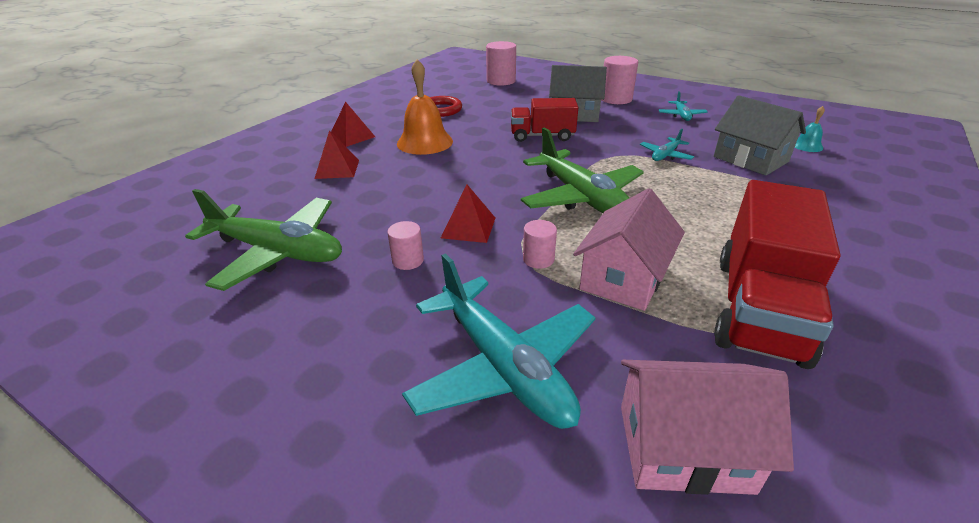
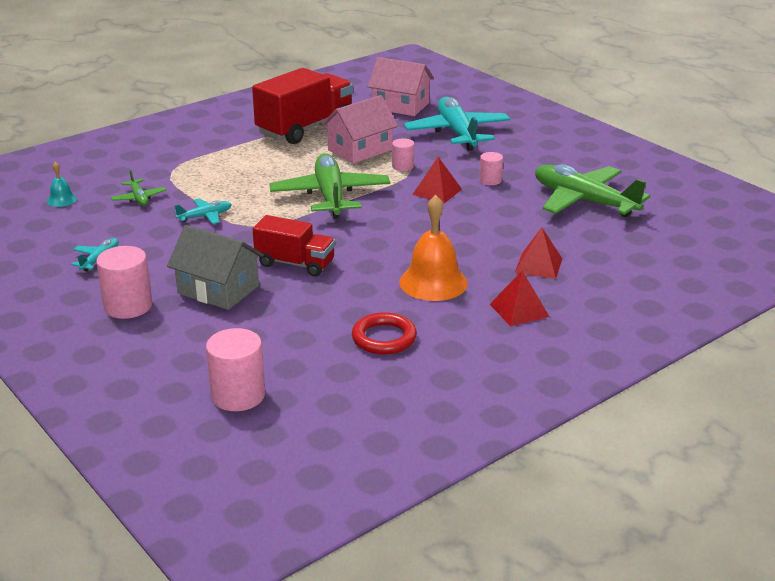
camera: 160 degrees left, 5 degrees down
grey house [714,95,806,175] -> green plane [111,170,167,206]

